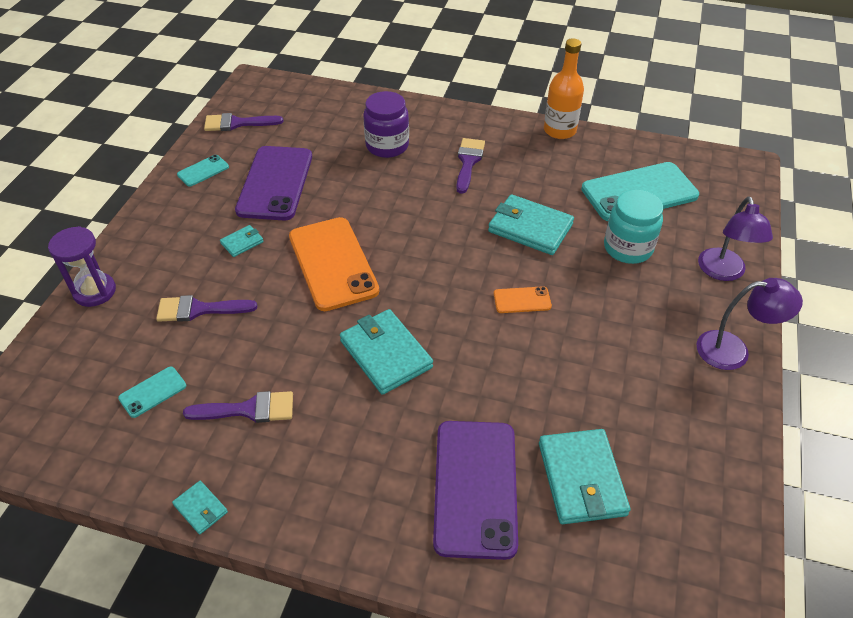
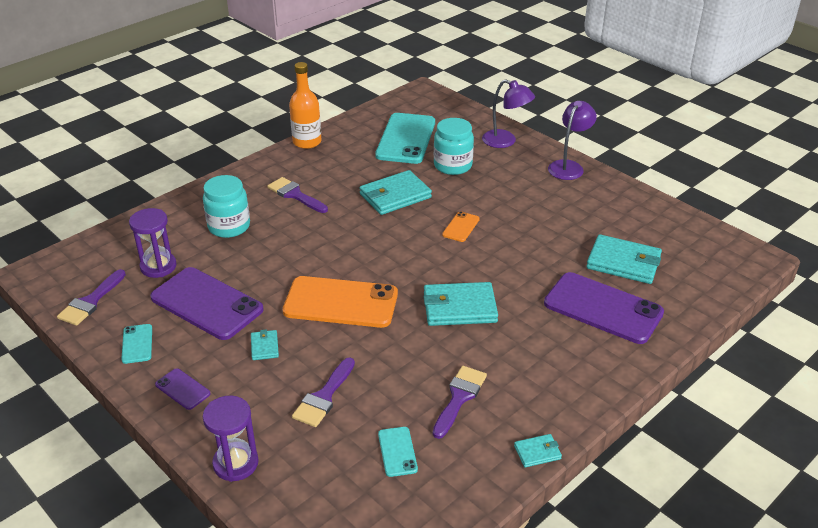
camera: 60 degrees left, 10 degrees down
purple jar [363,91,409,158] -> turquoise jar [203,175,250,238]
none -> purple hourglass [129,208,177,278]
none -> purple phone [155,368,211,410]

